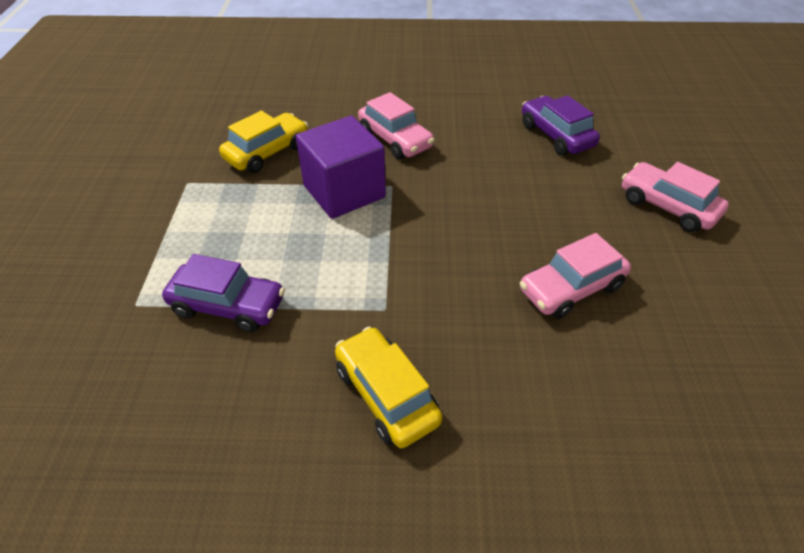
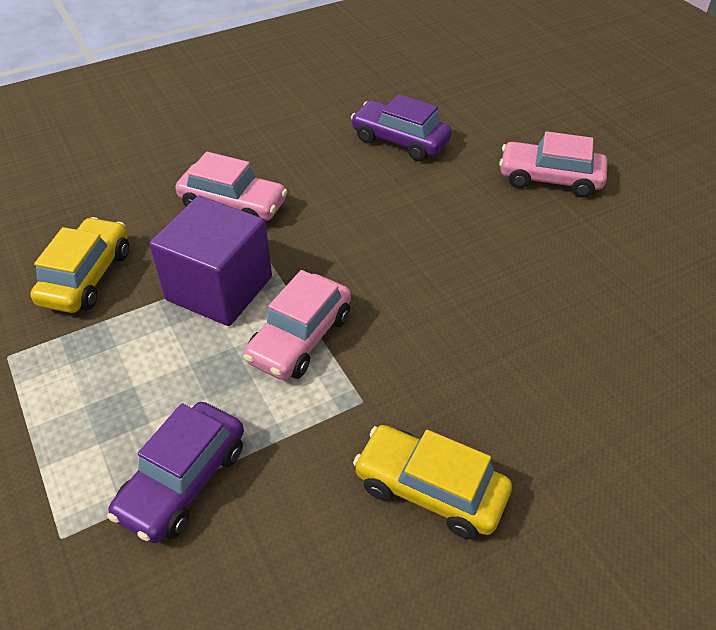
camera: 30 degrees left, 0 degrees up
purple car [162,254,285,332] -> purple car turned 135 degrees clockwise [107,402,244,543]
pink car [520,233,631,319] -> pink car moved to [243,270,351,380]

